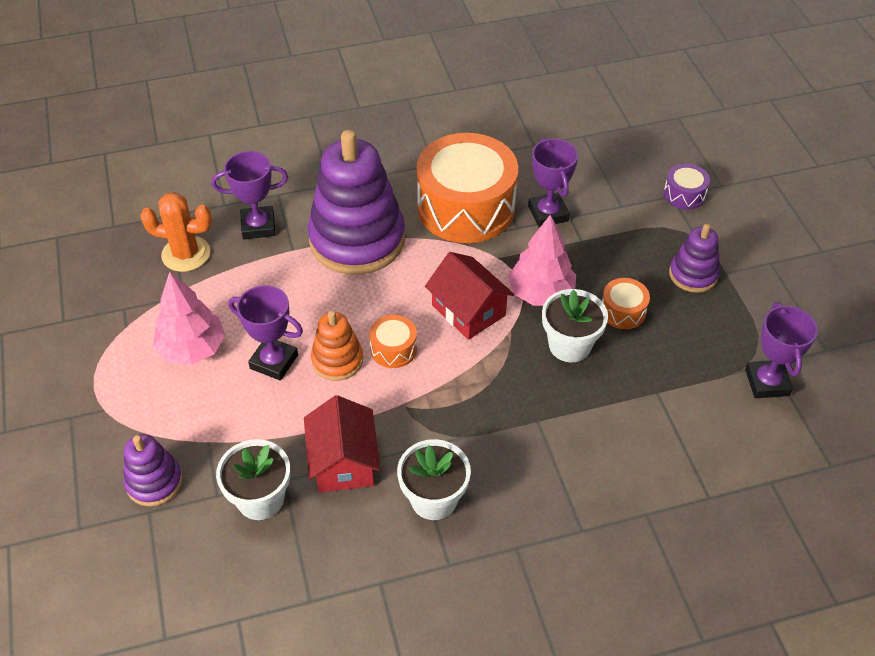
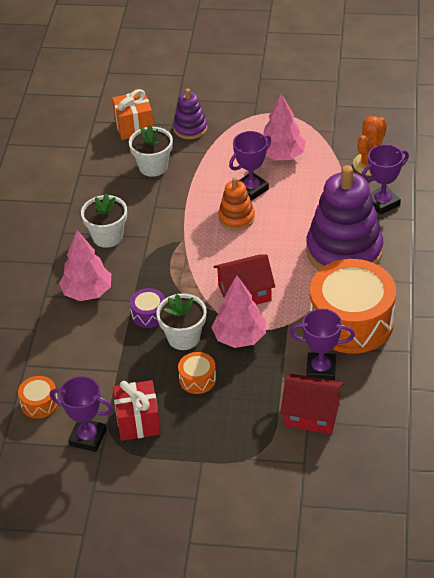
camera: 115 degrees right, 5 degrees down
purple trophy [212,151,288,239] -> purple trophy turned 45 degrees clockwise [361,144,409,215]
red house [304,395,380,493] -> red house moved to [280,374,344,434]
orange drum [369,315,417,368] -> orange drum moved to [18,376,58,418]
purple drum [664,163,710,210] -> purple drum moved to [130,288,165,328]
purple stacking toy [669,224,720,293] -> none
none -> pink tree [59,230,111,301]
none -> orange gift [112,89,154,140]
none -> red gift [113,380,161,441]

